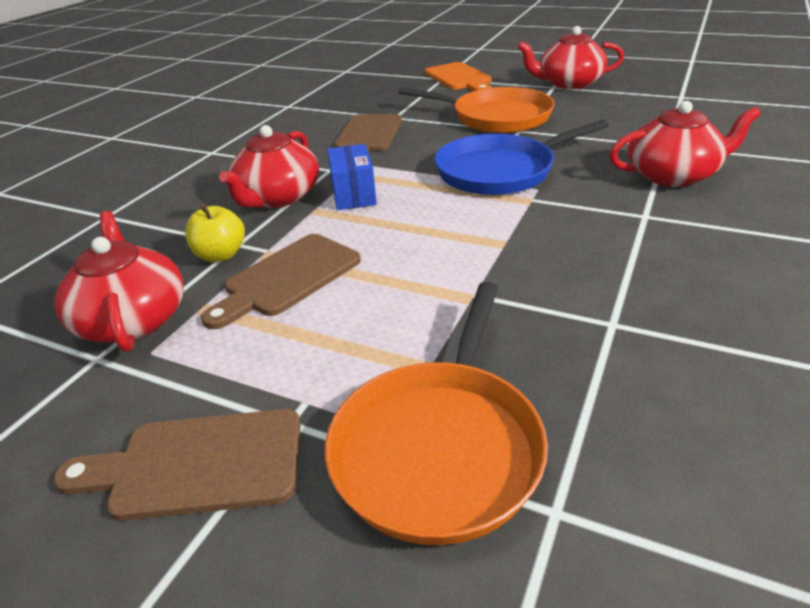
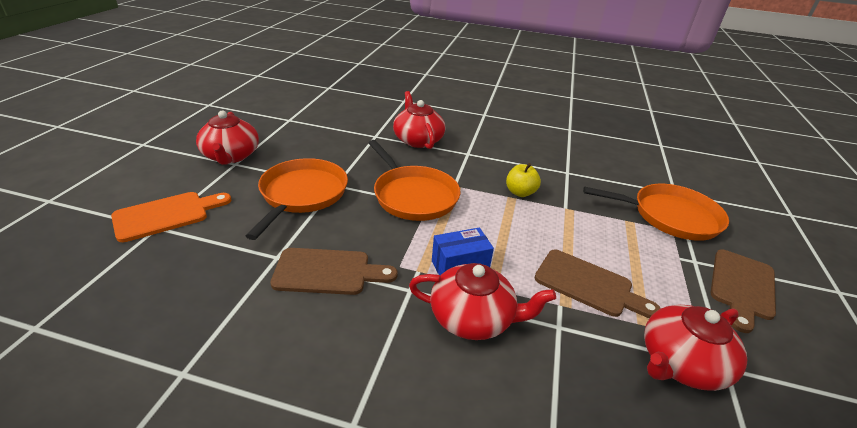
camera: 105 degrees left, 0 degrees up
brown cutting board [53,409,301,521] -> brown cutting board turned 45 degrees clockwise [711,249,776,333]
yellow apple [185,204,245,262] -> yellow apple moved to [506,163,541,197]
blue pan [434,120,609,195] -> orange pan [368,140,460,221]

